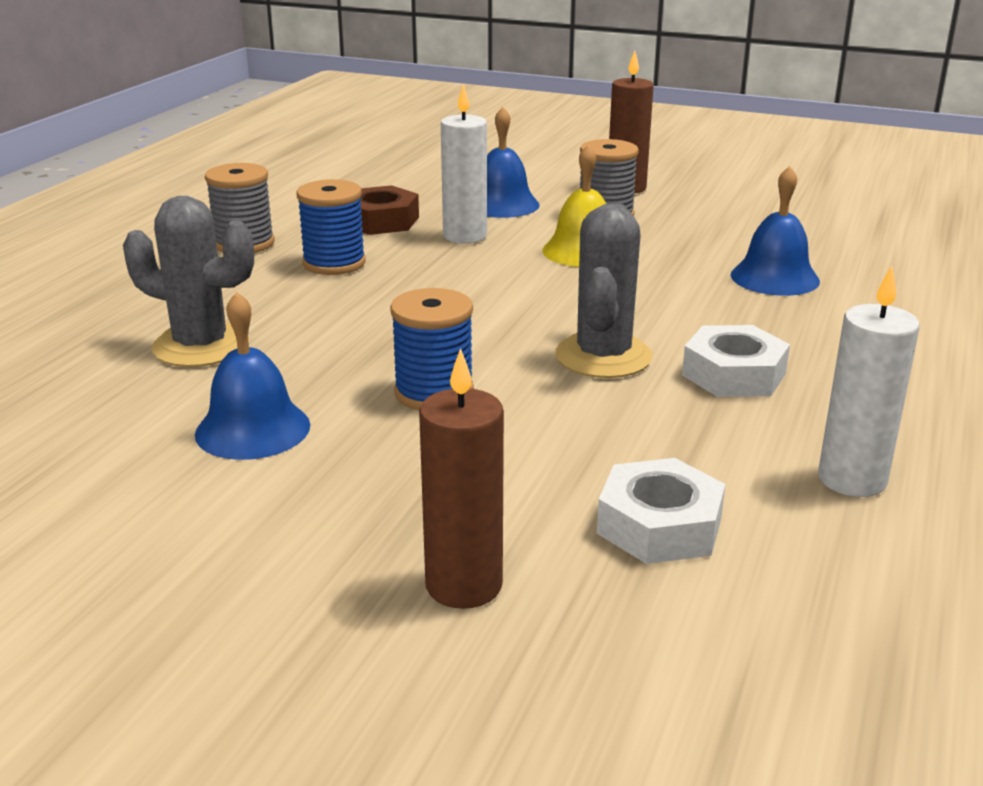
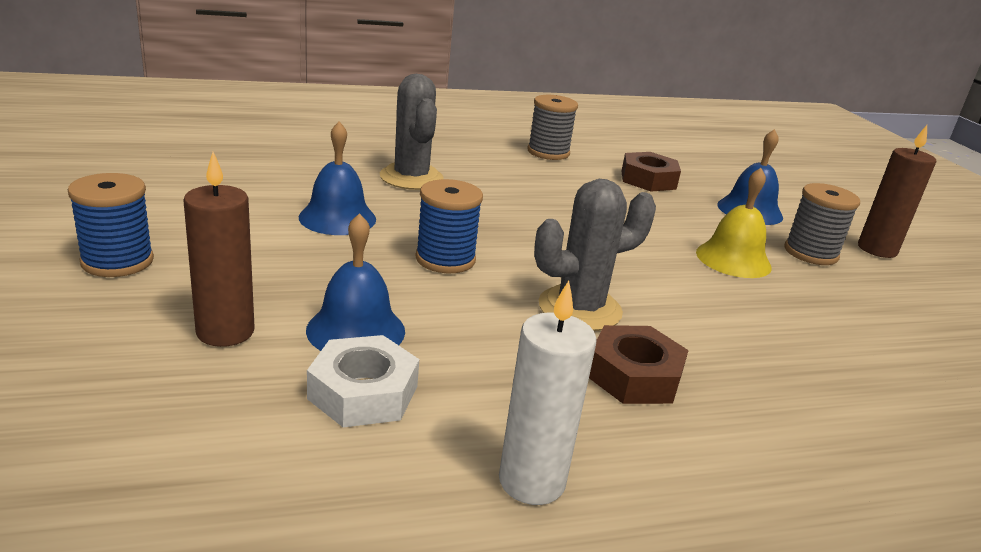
camera: 50 degrees right, 0 degrees up
blue spool [297,179,366,275] -> blue spool moved to [68,173,154,277]
white candle [441,84,487,244] -> none
white nut [682,325,790,397] -> brown nut [589,325,689,404]
blue bell [731,166,820,296] -> blue bell moved to [306,213,405,351]

